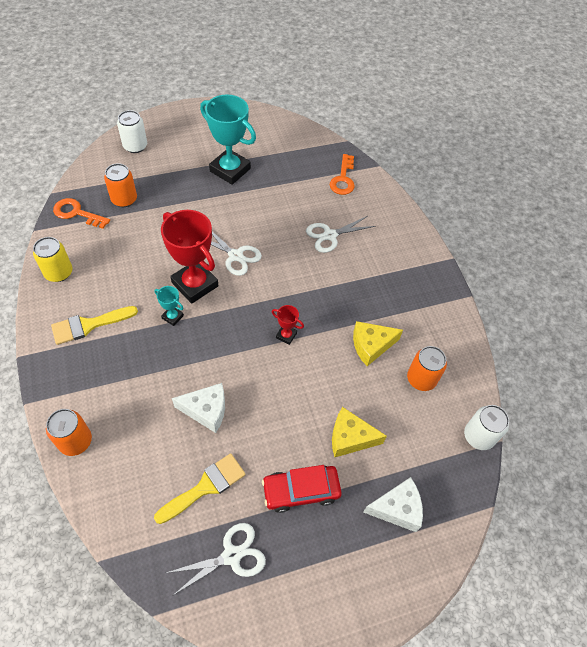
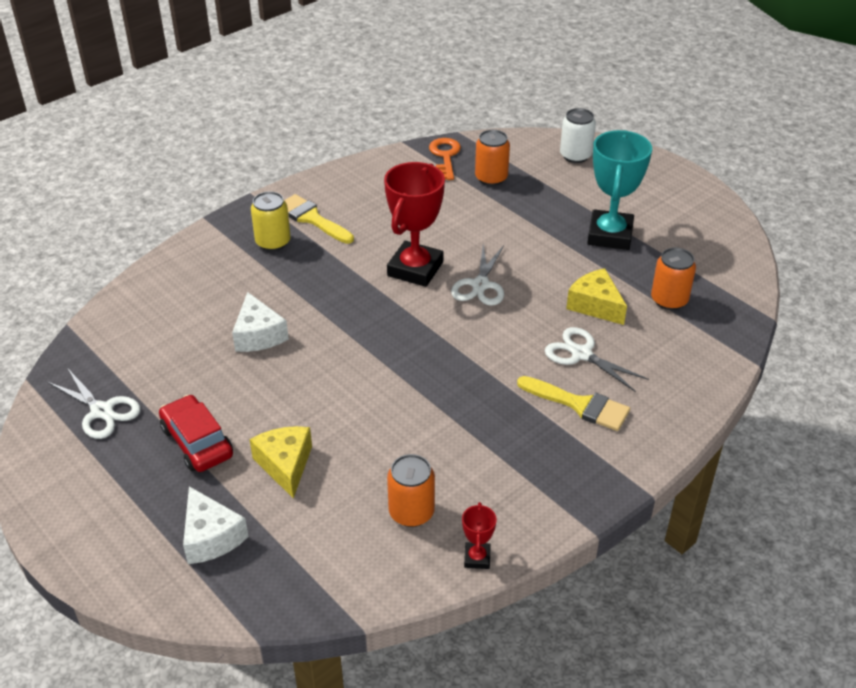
camera: 70 degrees right, 15 degrees down
yellow can [33,237,73,282] -> yellow can moved to [251,191,291,251]
orange can [46,409,92,456] -> orange can moved to [651,248,696,310]
turquoise trophy [154,286,184,326] -> none
yellow brush [154,453,246,524] -> yellow brush moved to [517,376,630,431]
red trophy [272,305,304,345] -> red trophy moved to [462,502,497,569]
orange key [330,154,355,195] -> none
yellow cheese [353,321,403,366] -> yellow cheese moved to [566,268,627,325]
white can [464,405,509,450] -> none

